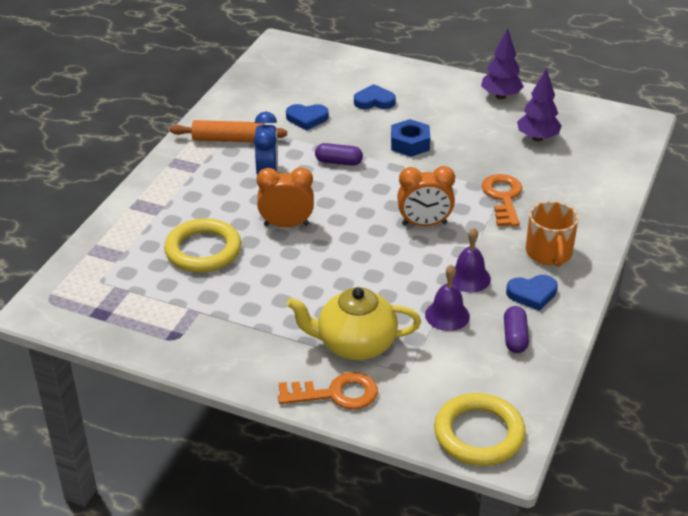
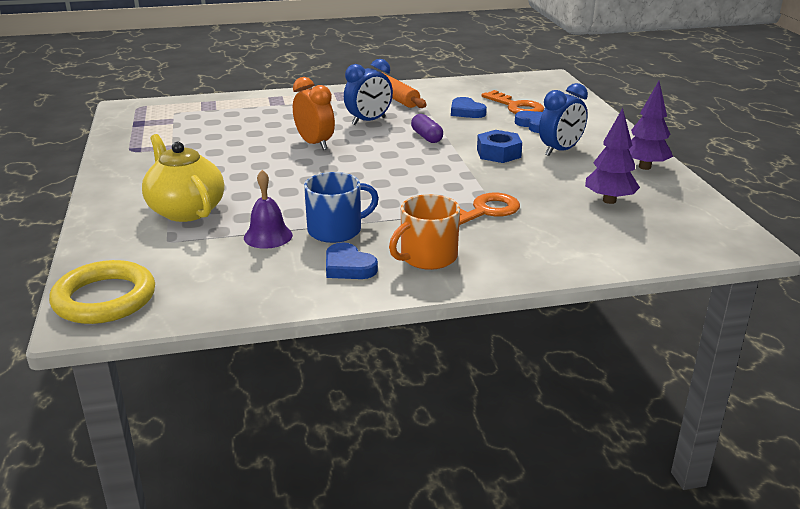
camera: 55 degrees right, 10 degrees down
yellow ring [164,218,241,272] -> none
orange key [278,372,378,410] -> orange key moved to [481,90,544,114]
orange clock [397,166,455,226] -> none
purple bell [452,228,491,292] -> blue mug [304,172,379,243]
purple capsule [504,306,529,353] -> none
none -> blue clock [539,83,588,156]

